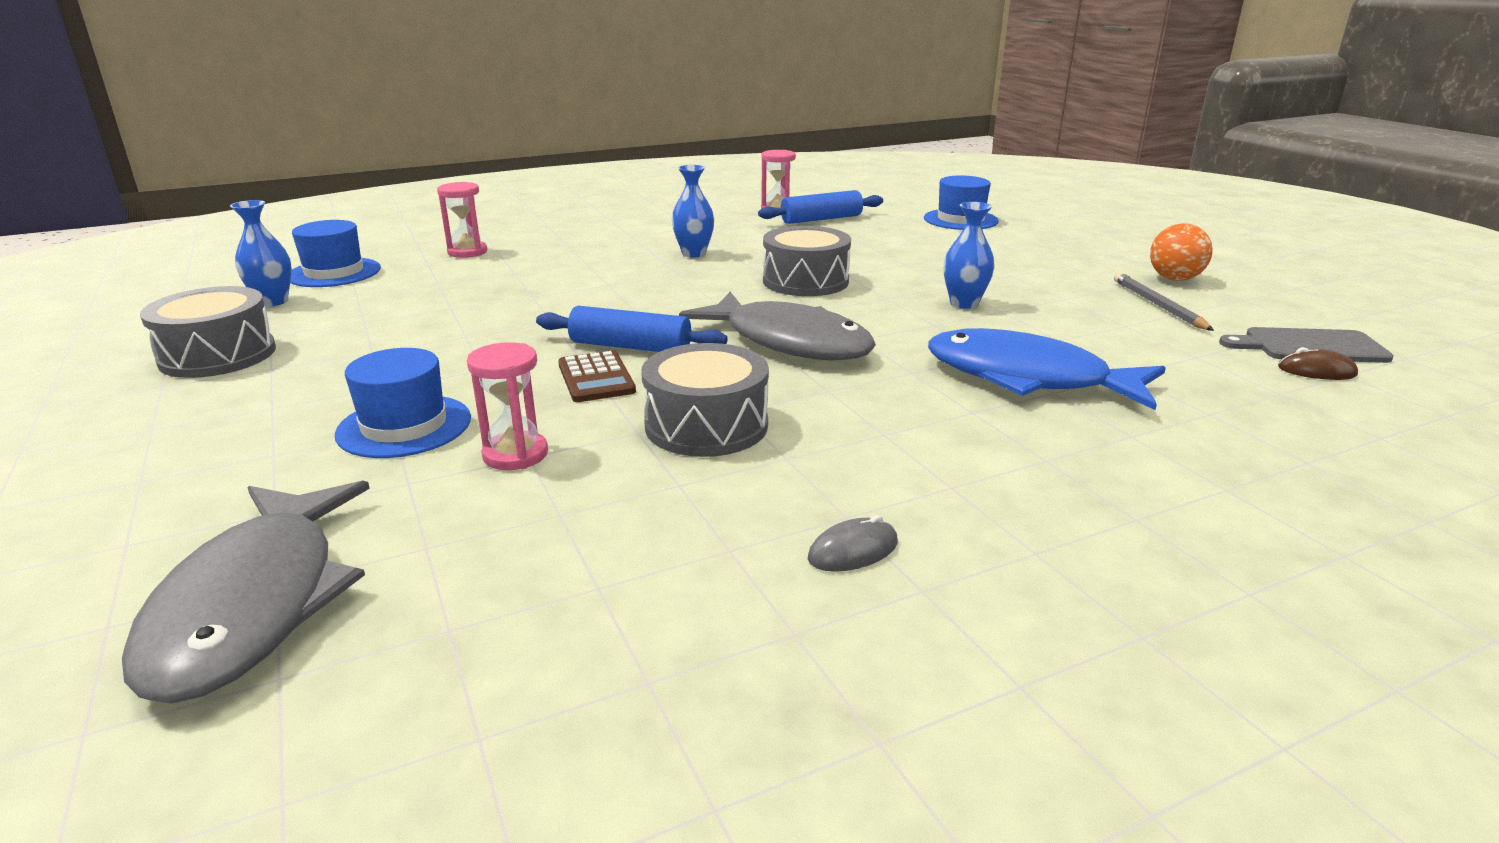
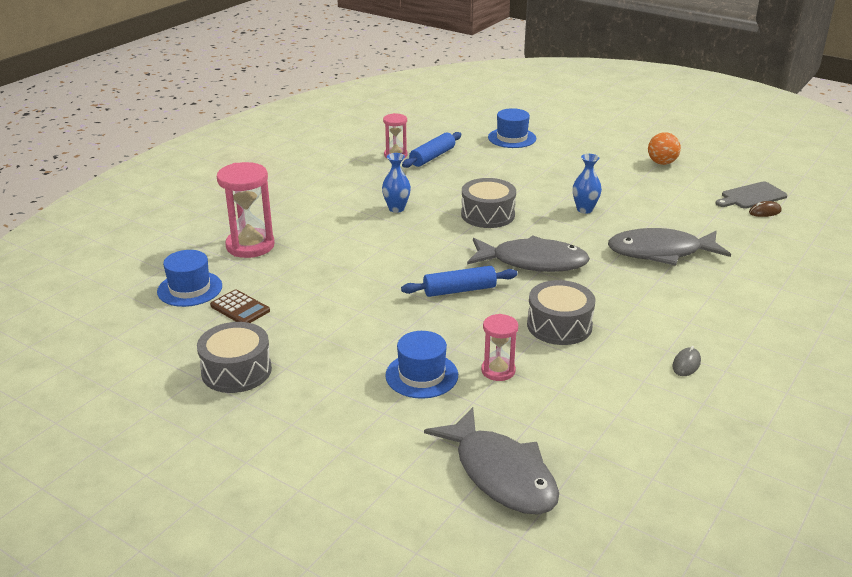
camera: 30 degrees left, 5 degrees up
blue vase [230,200,292,307] -> none
pink hourglass [437,182,487,258] -> pink hourglass [217,162,274,258], size x1.72
brown calculator [558,350,636,402] -> brown calculator moved to [210,289,270,323]
blue fish [928,328,1166,410] -> grey fish [608,228,731,266]
grey pencil [1114,272,1214,331] -> none

